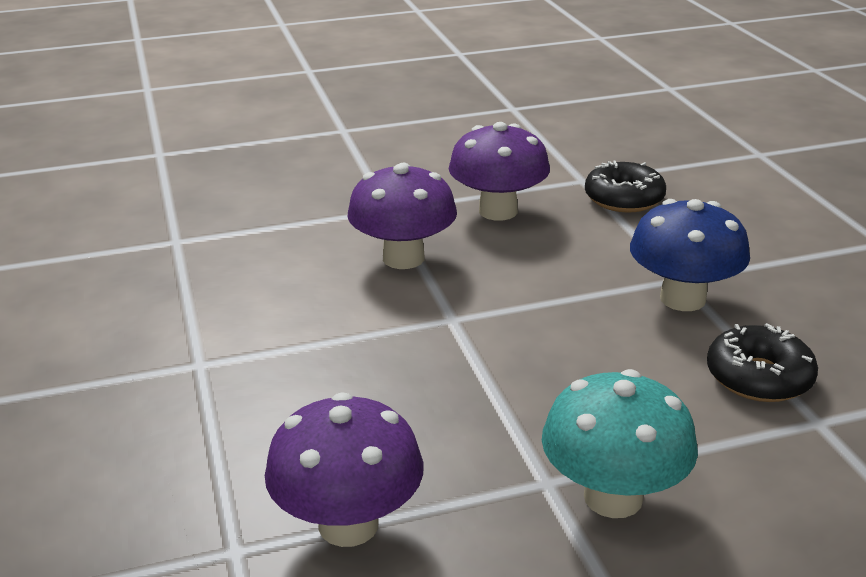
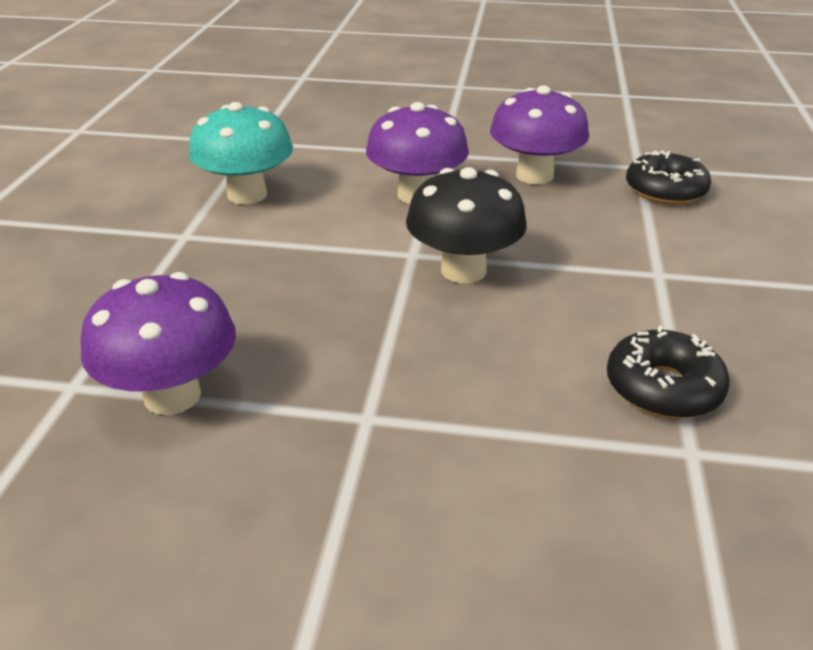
camera: 25 degrees right, 5 degrees up
turquoise mushroom [542,369,698,518] -> turquoise mushroom moved to [189,102,293,204]
blue mushroom [630,199,750,311] -> none
none -> black mushroom [406,167,527,283]

